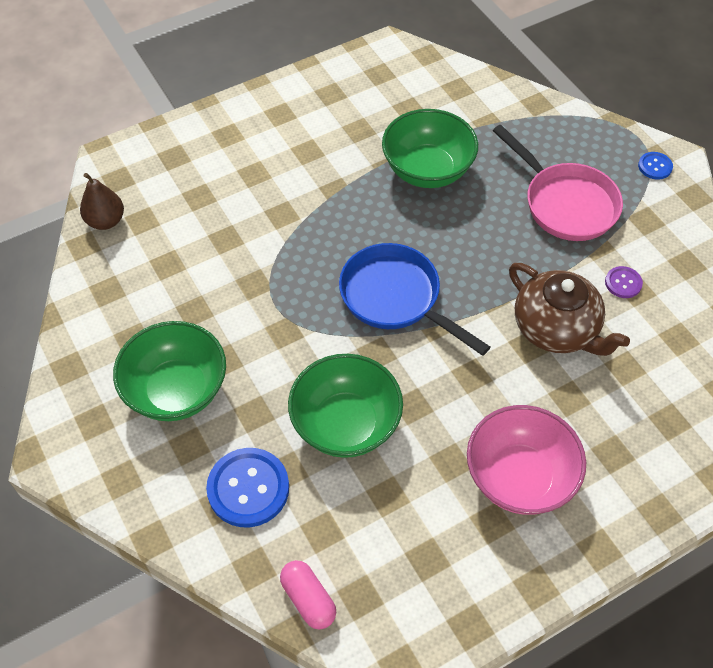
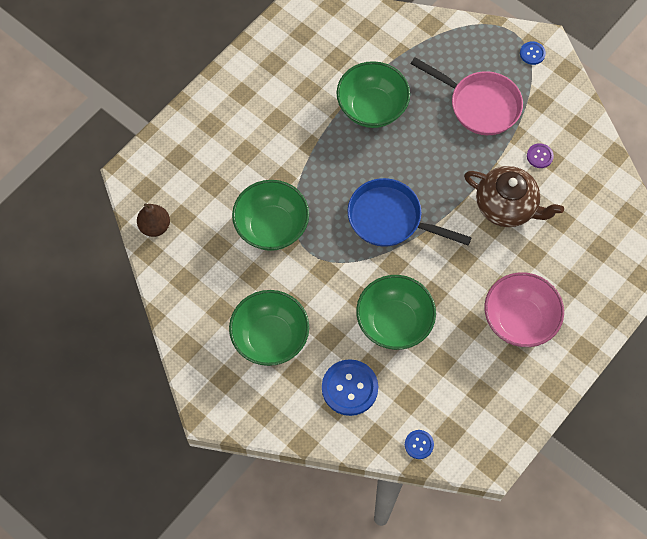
camera: 20 degrees left, 10 degrees up
pink capsule [280,560,336,629] -> blue button [405,430,434,459]
none -> green bowl [232,180,309,251]

